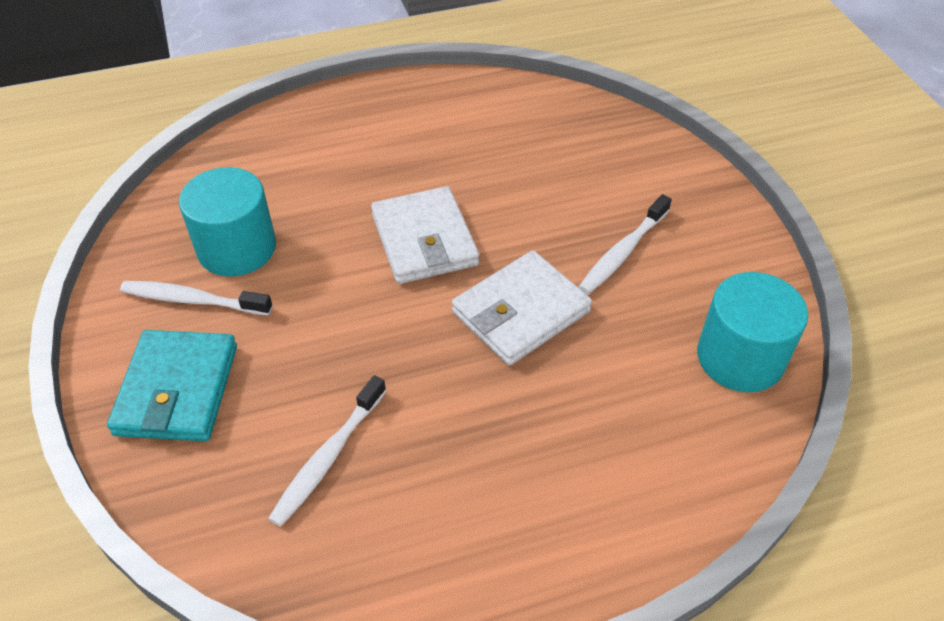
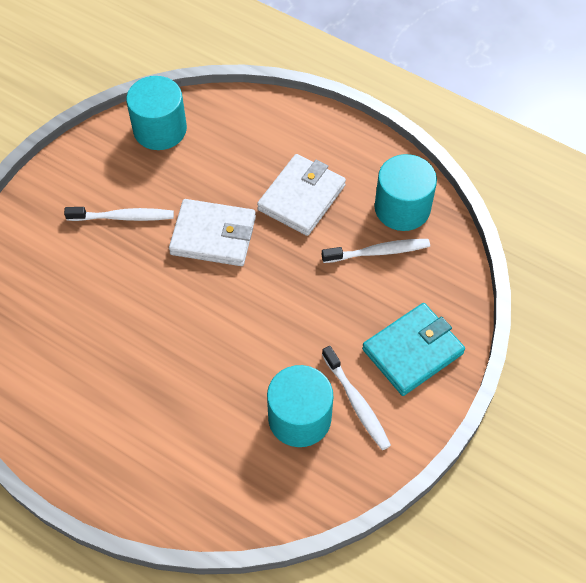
camera: 130 degrees left, 10 degrees up
white wallet [371,186,479,284] -> white wallet moved to [257,154,346,236]
none -> turquoise cylinder [374,154,437,231]

